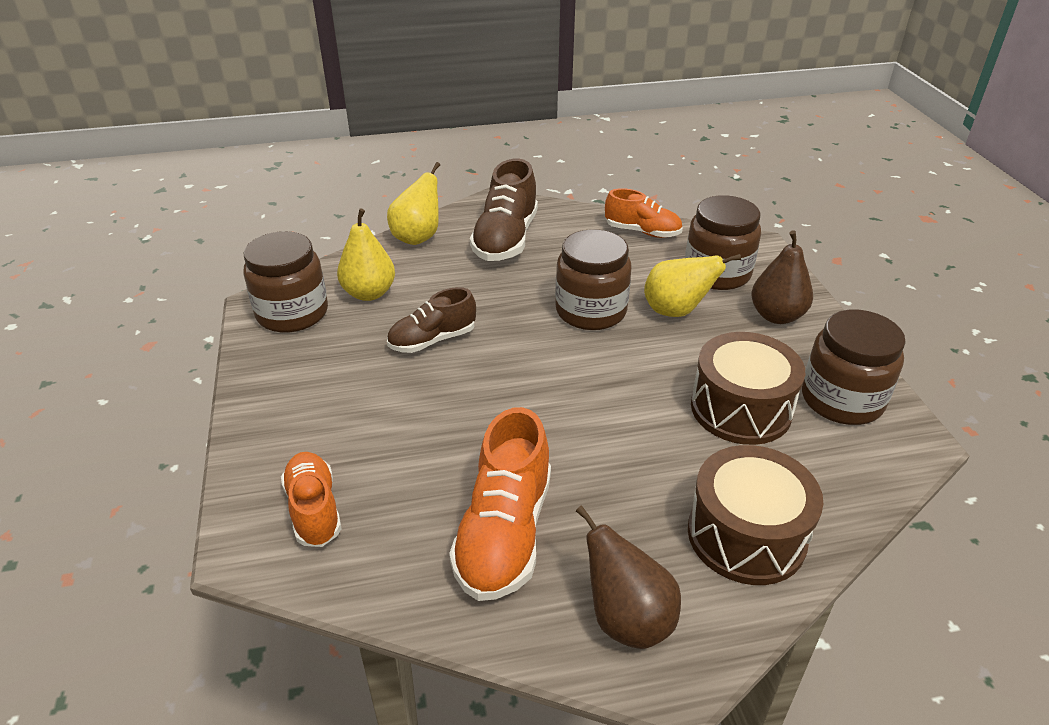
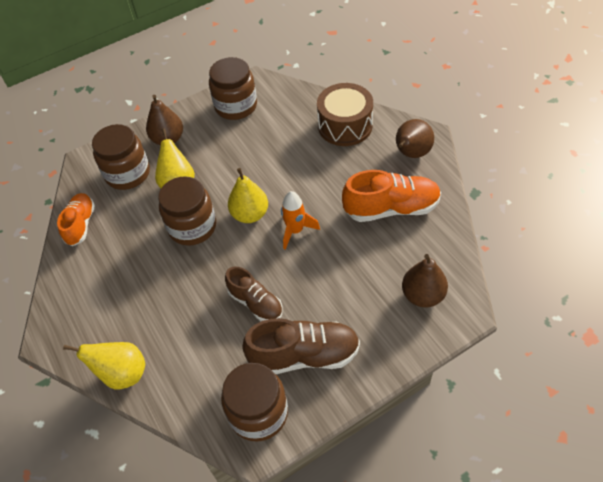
camera: 105 degrees left, 15 degrees up
orange shoe [281,452,342,547] -> brown pear [402,254,448,308]
yellow pear [337,209,395,301] -> yellow pear moved to [228,168,268,223]
brown shoe [470,159,538,261] -> brown shoe moved to [242,318,360,374]
brown drum [691,332,805,445] -> none
none -> orange rocket [281,191,320,250]

